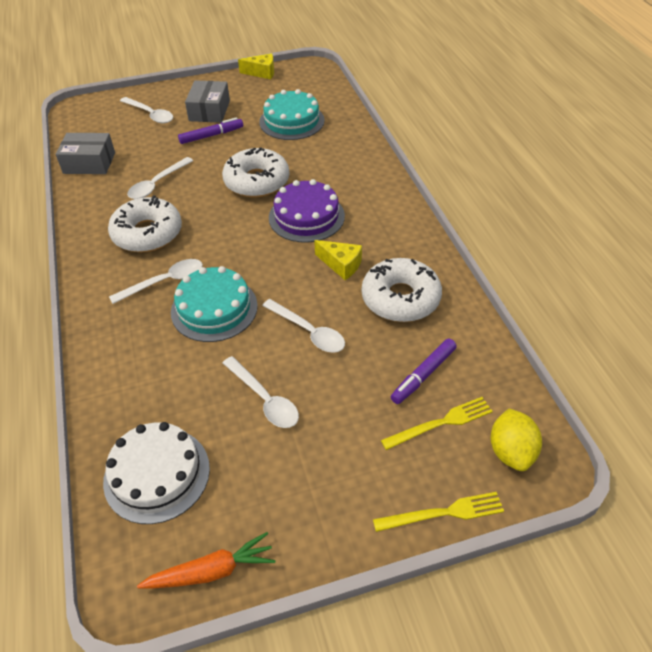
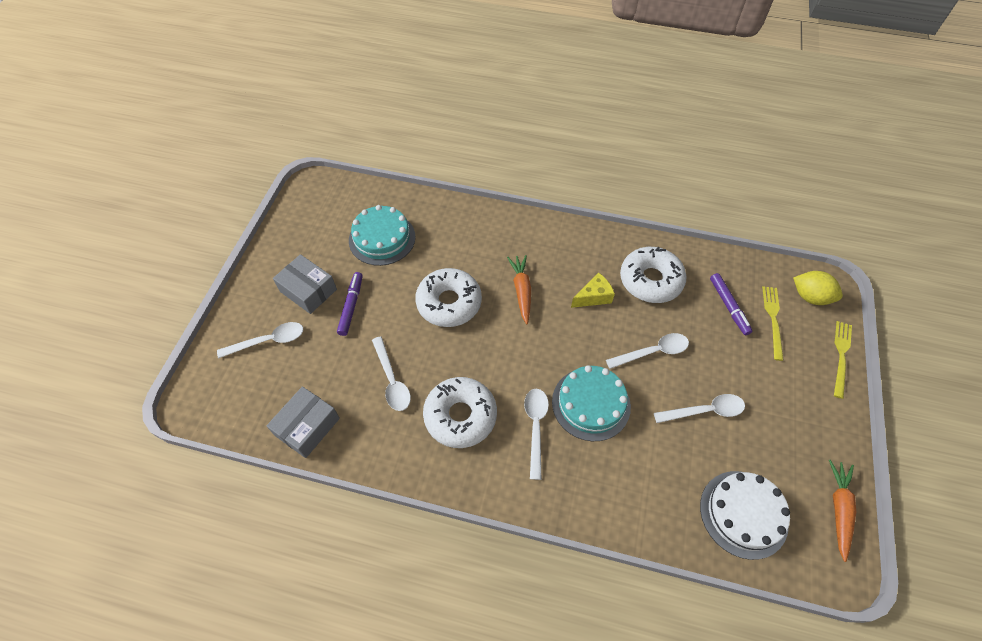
camera: 60 degrees left, 10 degrees up
yellow cheese [238,53,274,79] -> none
purple cake [269,179,345,243] -> orange carrot [507,255,531,324]

